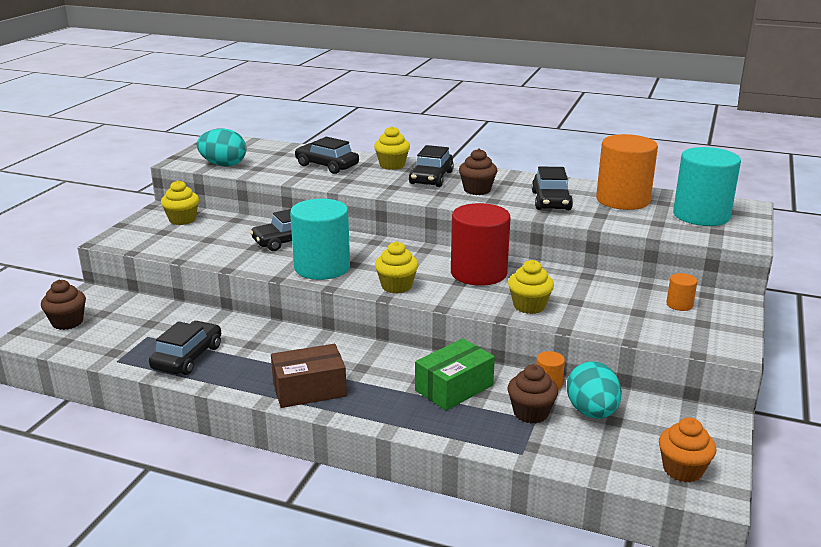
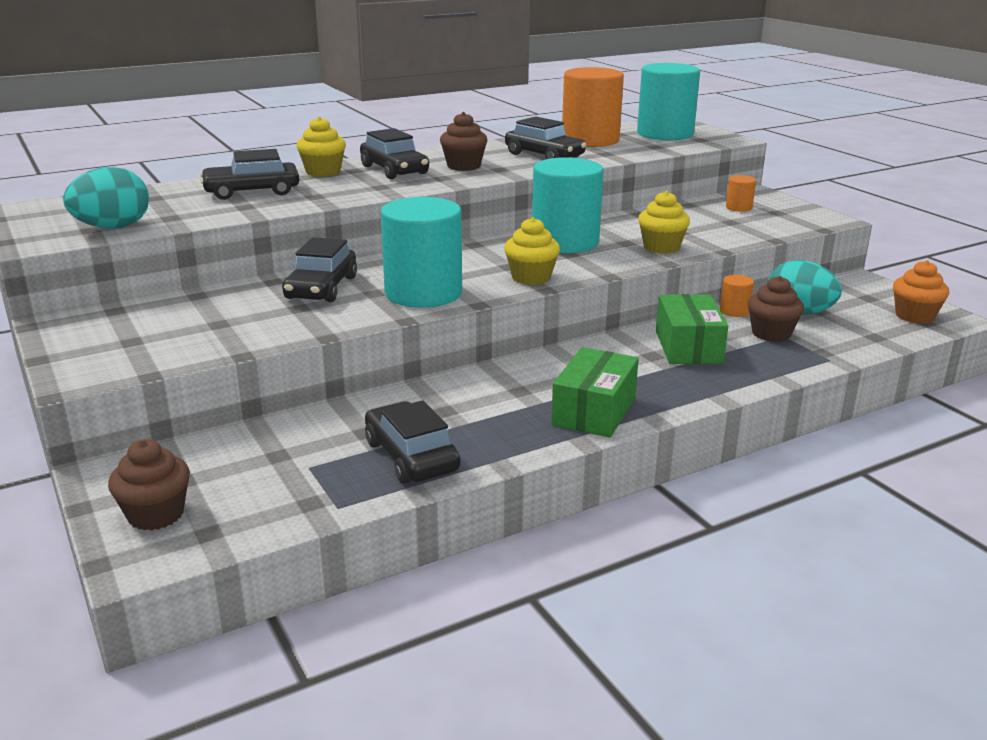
camera: 50 degrees left, 0 degrees up
yellow cupcake [161,180,199,225] -> none
brown box [271,344,347,408] -> green box [551,347,639,438]
red cylinder [451,203,511,286] -> turquoise cylinder [532,157,603,253]

